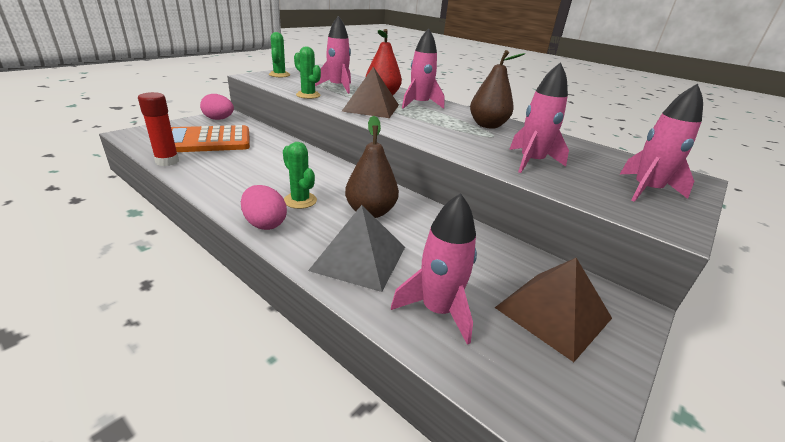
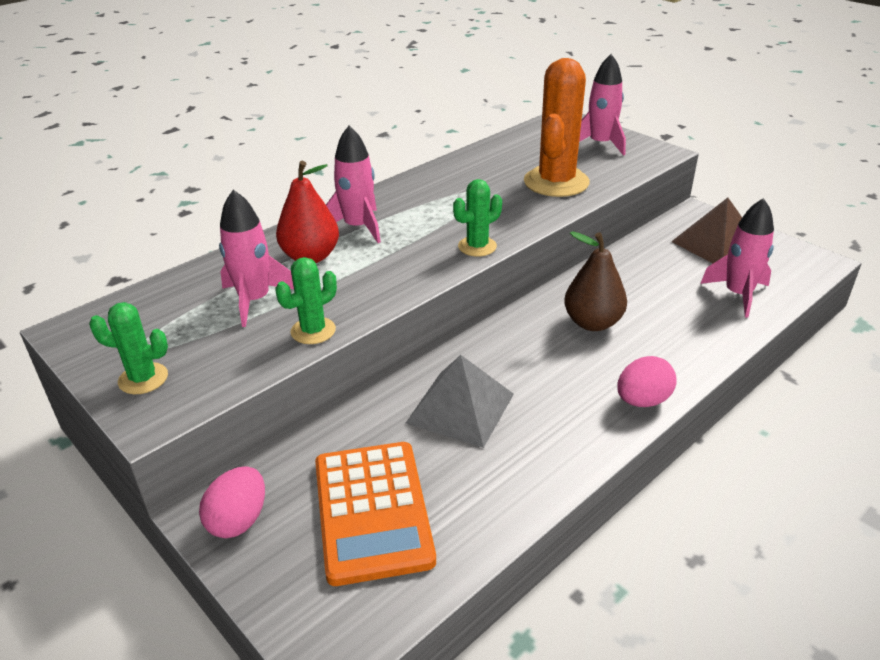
camera: 80 degrees left, 5 degrees up
red glue stick [138,92,179,166] -> none
green cactus [283,142,317,209] -> green cactus moved to [453,179,502,257]
grey pyramid [308,205,405,292] -> grey pyramid moved to [406,355,514,448]
brown pyramid [342,67,399,118] -> none
brown pear [470,50,525,129] -> none
pink rocket [509,62,569,173] -> orange cactus [524,58,590,197]

